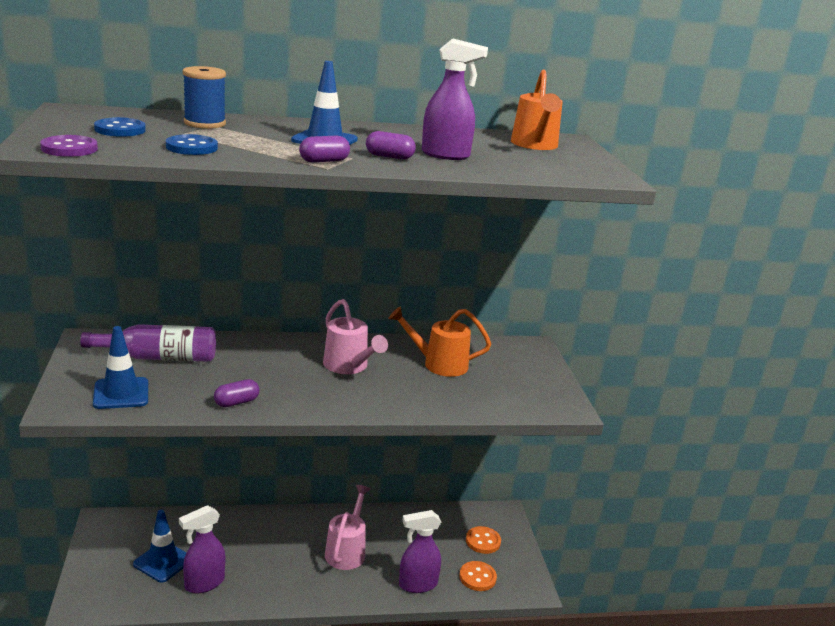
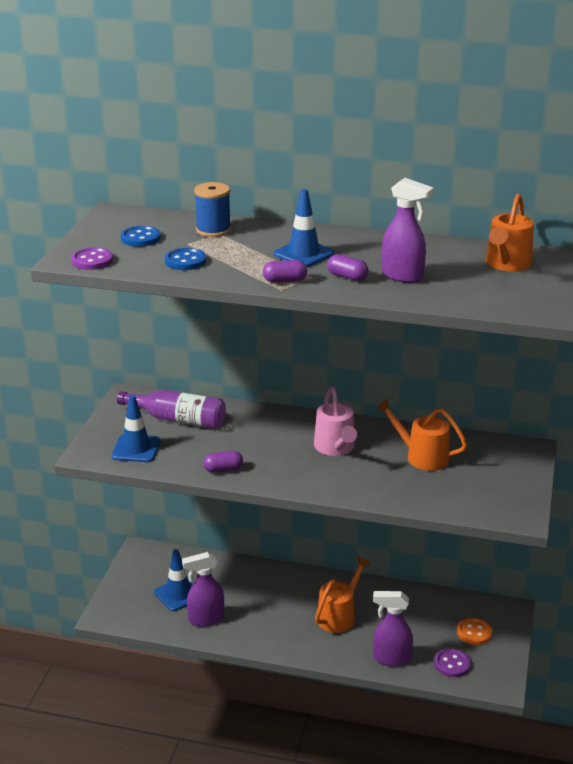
camera: 25 degrees right, 5 degrees up
pink watering can [325,485,370,570] -> orange watering can [315,556,370,633]
orange button [459,561,497,591] -> purple button [434,648,471,677]

